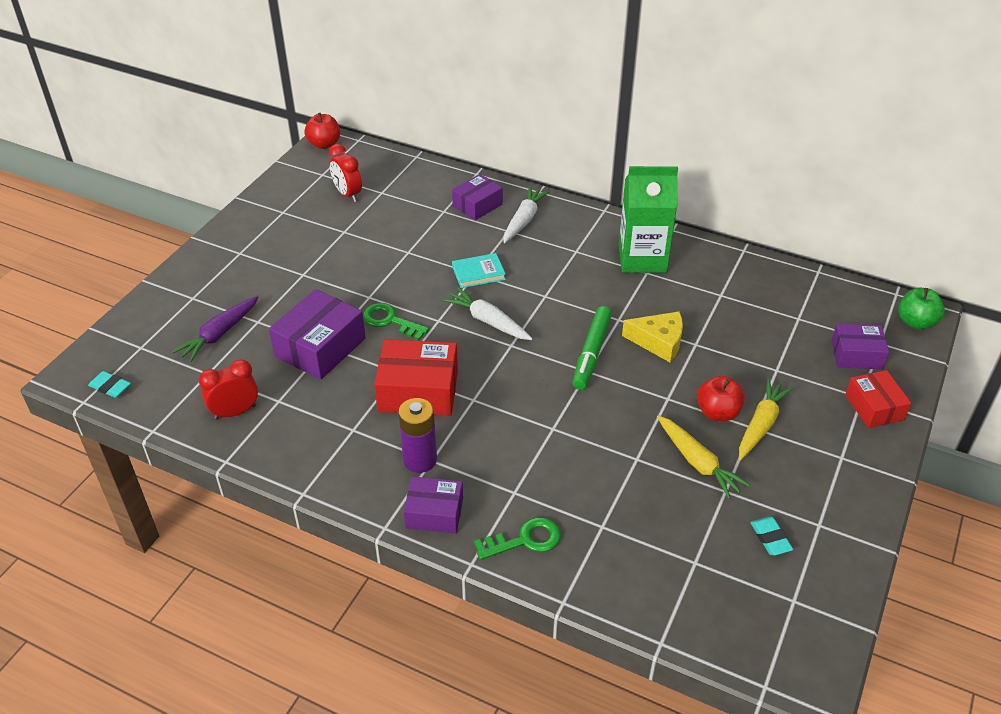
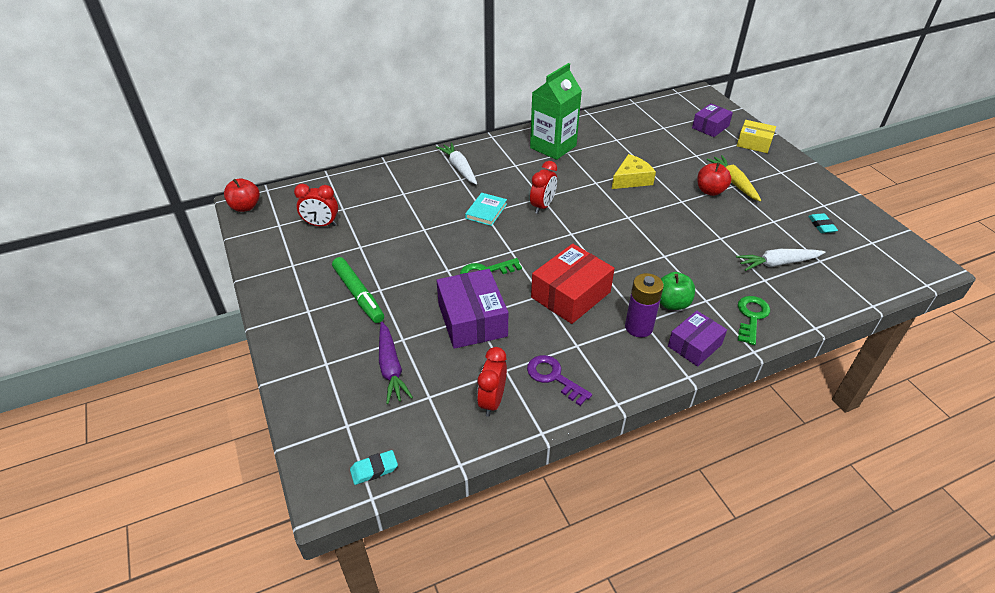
camera: 50 degrees left, 0 degrees up
white carrot [442,287,533,340] -> white carrot moved to [736,249,825,271]
purple box [452,174,503,220] -> none
green marker [572,306,612,390] -> green marker moved to [332,257,384,323]
yellow carrot [657,415,750,499] -> none
turquoise eraser [750,517,793,555] -> turquoise eraser turned 60 degrees clockwise [808,213,838,233]
red box [845,370,911,428] -> yellow box [737,120,776,153]
green apple [898,288,945,329] -> green apple moved to [660,272,695,310]
none -> purple key [527,355,592,406]
none -> red clock [530,161,557,214]

